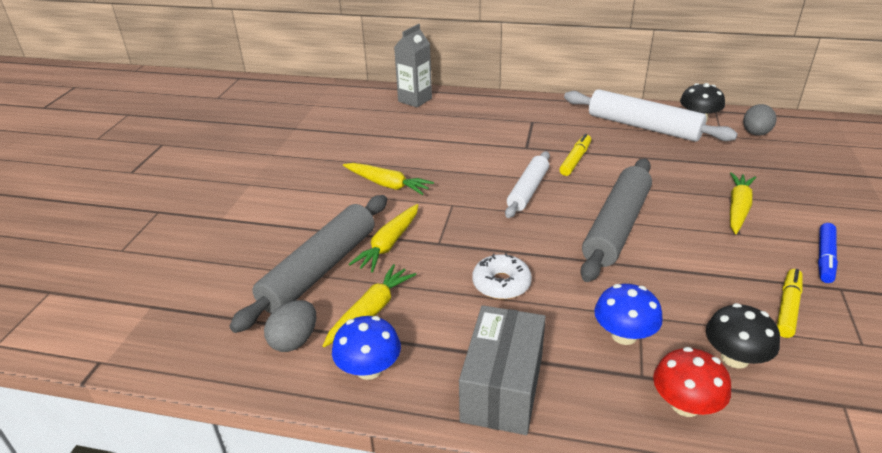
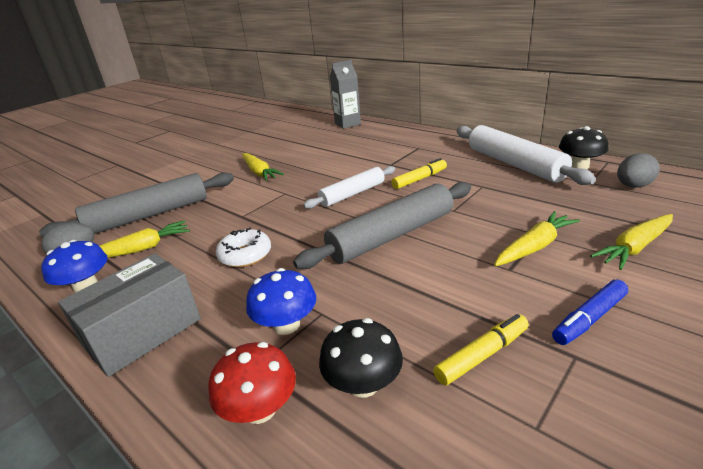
camera: 30 degrees right, 5 degrees down
yellow carrot [349,204,418,272] -> yellow carrot moved to [590,214,673,270]

